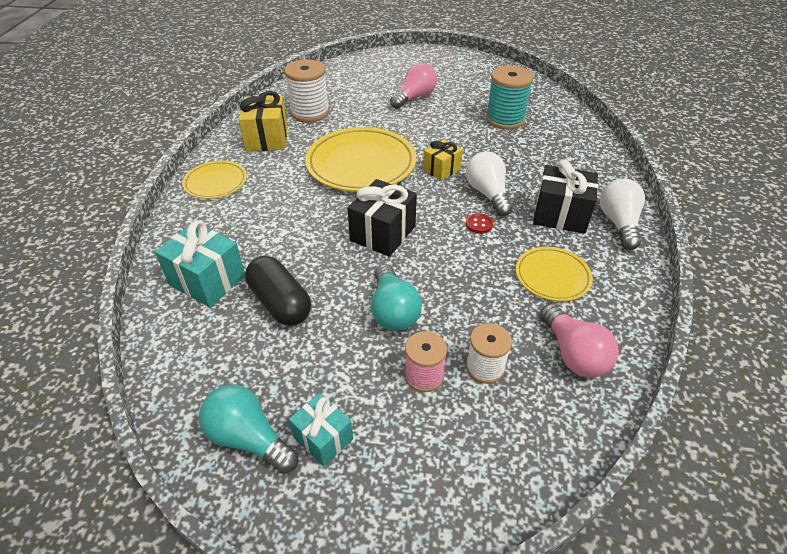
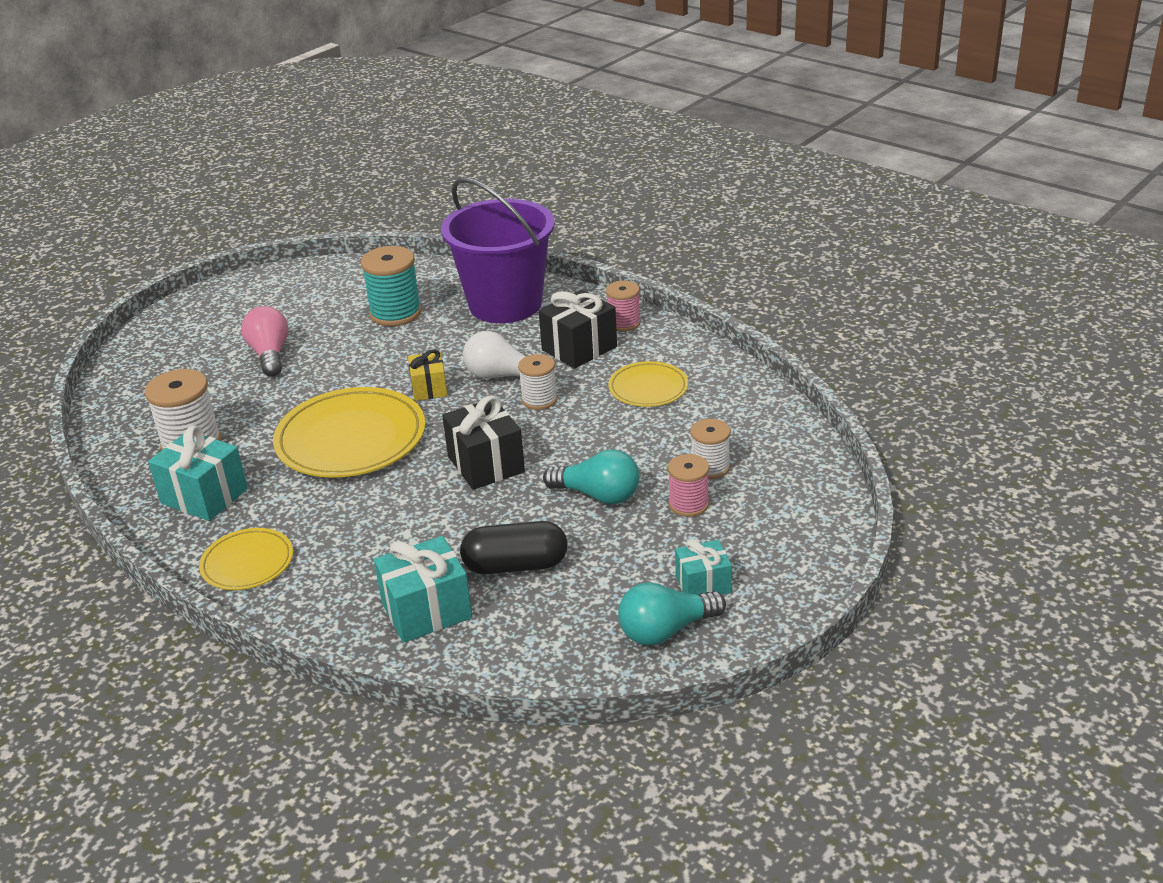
camera: 55 degrees left, 10 degrees down
yellow gift [238,91,288,151] -> turquoise gift [148,426,248,521]
red button [466,213,493,234] -> white spool [518,354,558,410]
pink light bulb [540,304,619,378] -> none
white light bulb [600,179,645,250] -> pink spool [606,281,641,332]
none -> purple bucket [441,177,555,323]

